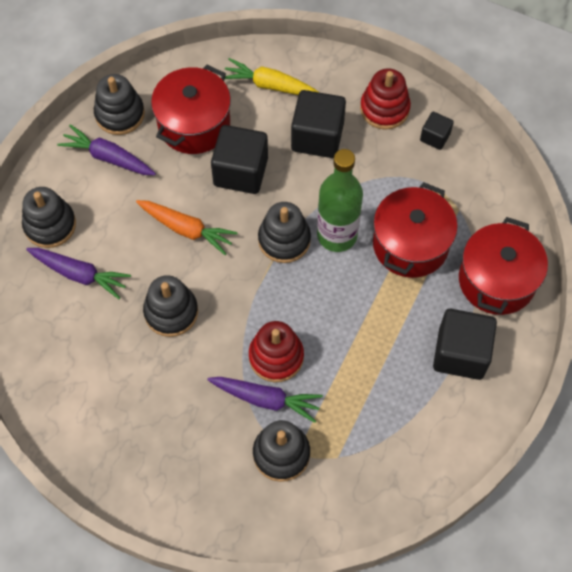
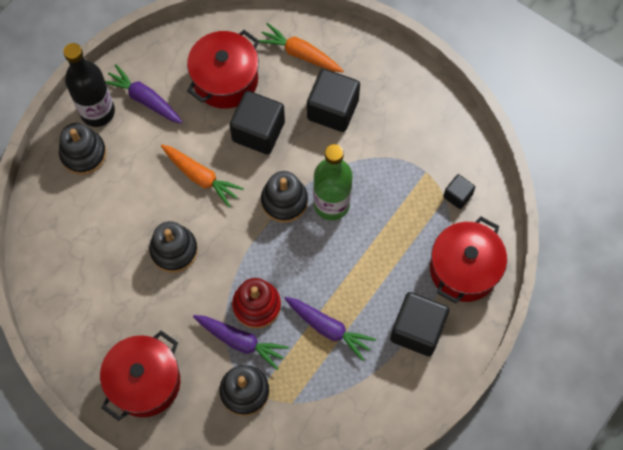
camera: 10 degrees right, 5 degrees up
purple carrot [26,248,131,299] -> purple carrot moved to [284,297,376,361]
black stacking toy [94,74,145,135] -> none
yellow carrot [225,58,320,95] -> orange carrot [259,23,344,72]
red stacking toy [360,68,411,130] -> none
red pot [373,182,458,278] -> red pot moved to [100,331,180,421]
black cube [420,112,453,150] -> black cube moved to [443,174,475,209]
none -> black bottle [63,43,115,127]

